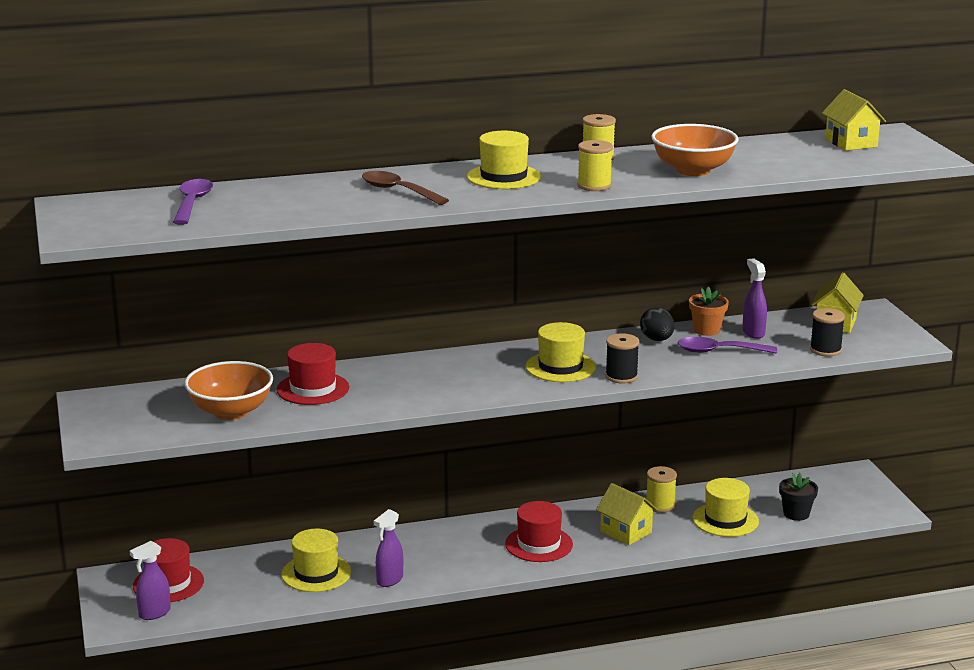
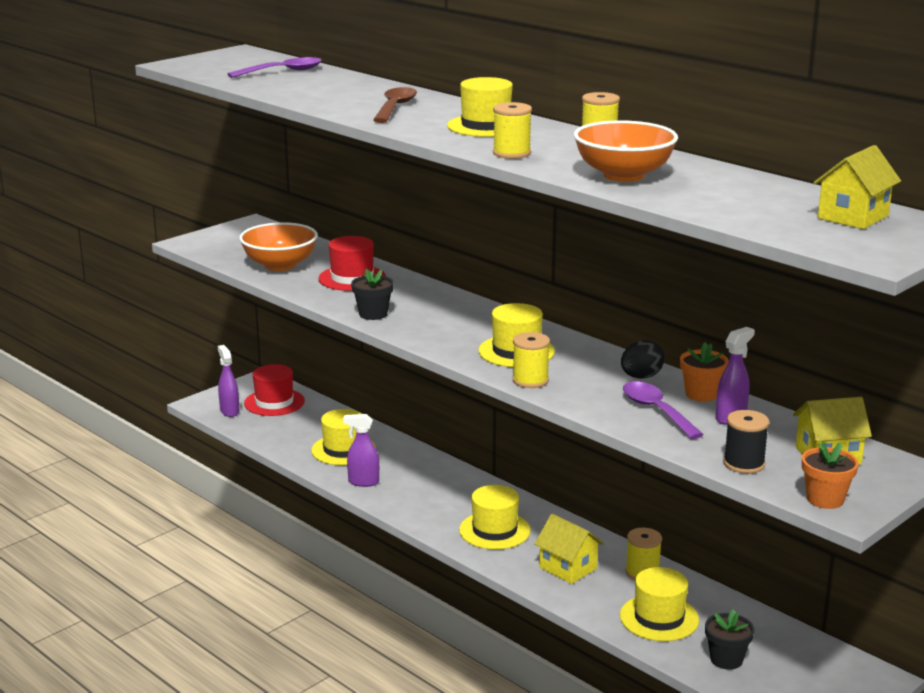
camera: 60 degrees right, 0 degrees up
purple spray bottle [130,541,171,620] -> purple spray bottle turned 45 degrees clockwise [218,345,239,417]
red hat [505,501,573,562] -> yellow hat [459,485,531,550]
yellow house [596,483,658,545] -> yellow house turned 60 degrees counterclockwise [534,514,604,584]
black spool [605,333,639,383] -> yellow spool [512,332,550,388]
none -> black flower pot [351,268,394,320]
none -> orange flower pot [802,442,859,509]

